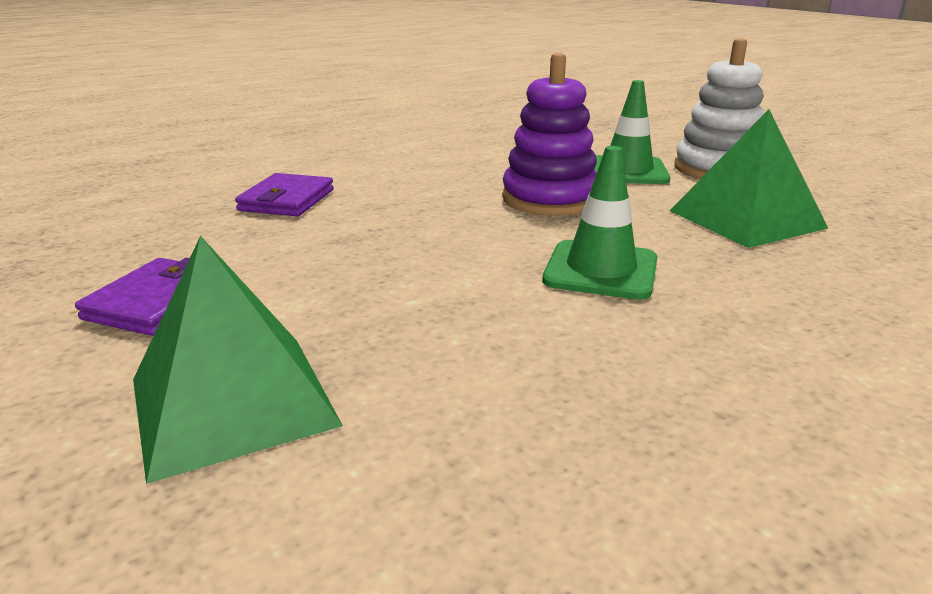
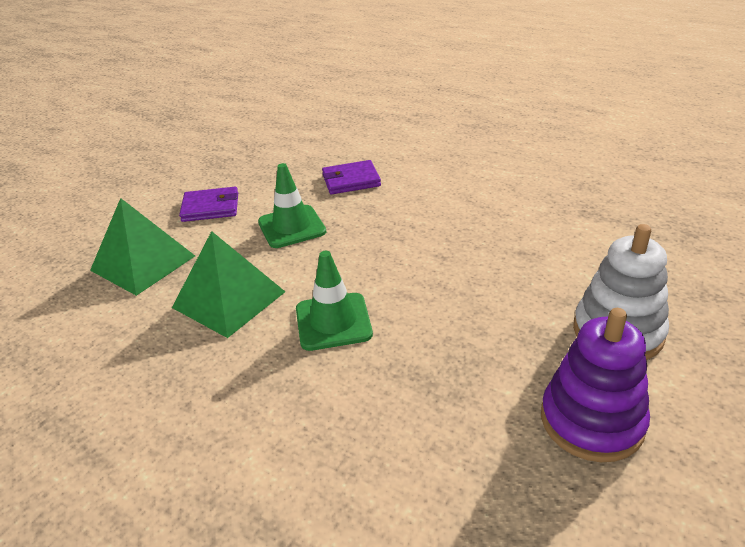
camera: 65 degrees right, 10 degrees up
purple stacking toy [502,53,597,216] -> purple stacking toy moved to [541,308,650,462]
green traffic cone [594,80,671,184] -> green traffic cone moved to [258,163,326,248]
green pyramid [670,109,828,248] -> green pyramid moved to [172,231,285,338]

